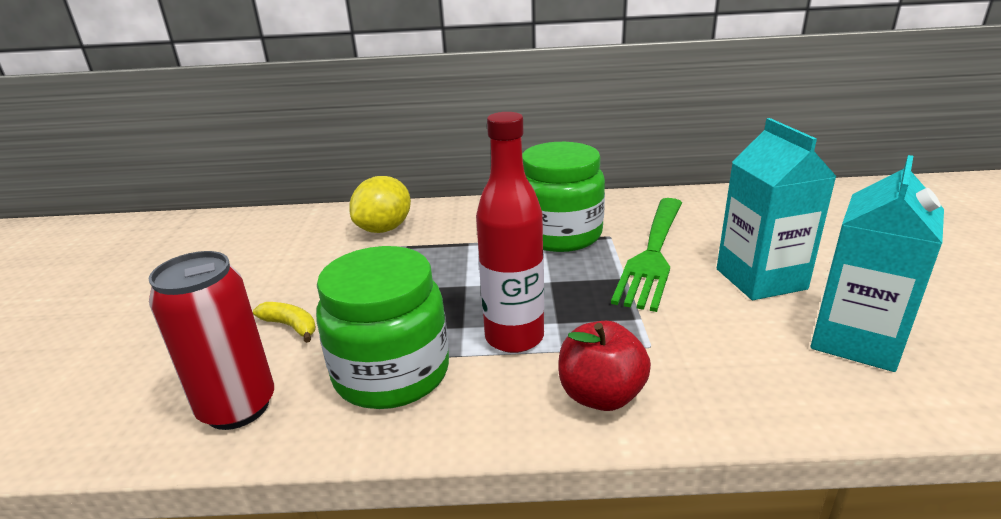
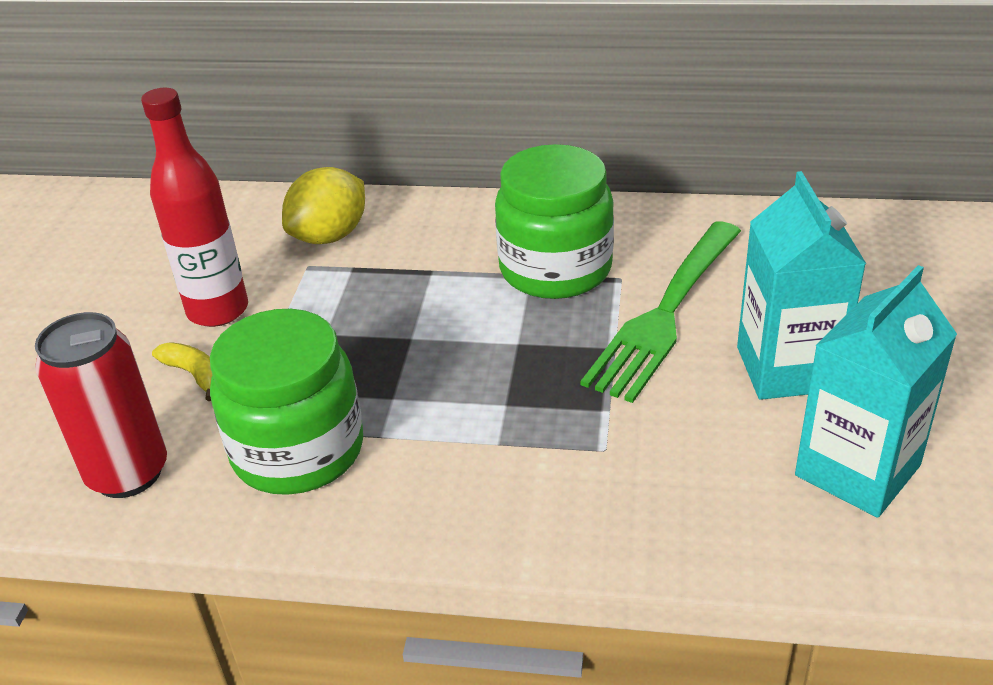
camera: 10 degrees right, 10 degrees up
red bottle [476,112,544,353] -> red bottle moved to [141,88,248,327]
red apple [558,321,651,411] -> none

